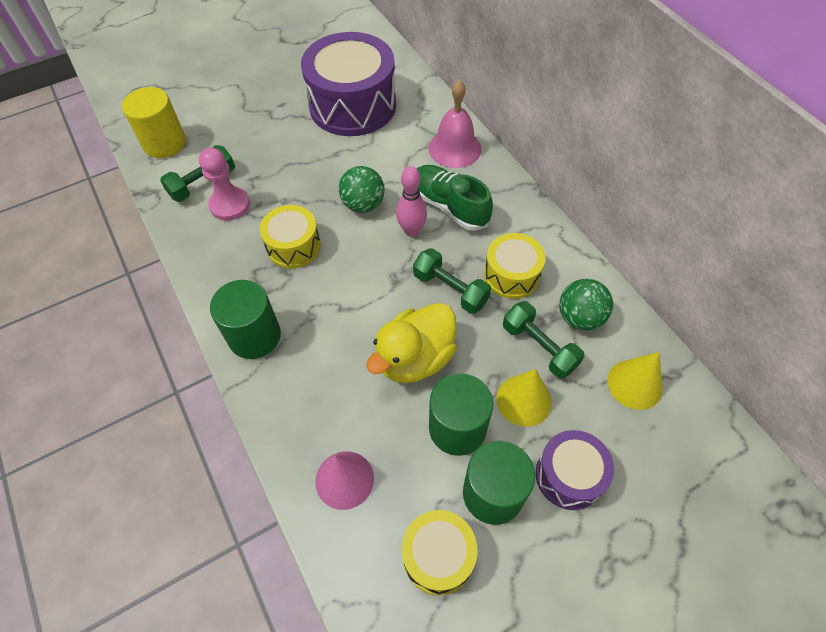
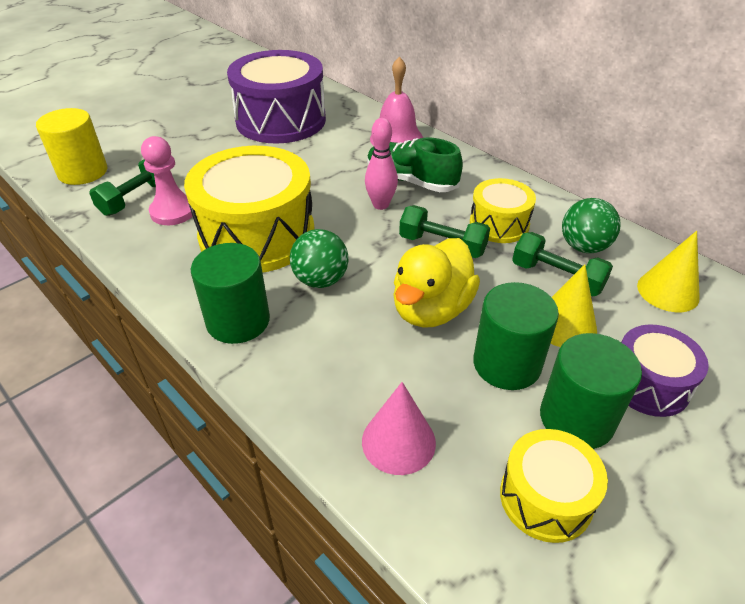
camera: 15 degrees left, 15 degrees down
yellow drum [260,205,321,269] -> yellow drum [184,146,315,272], size x1.89
green ball [339,166,385,213] -> green ball moved to [290,229,348,288]

